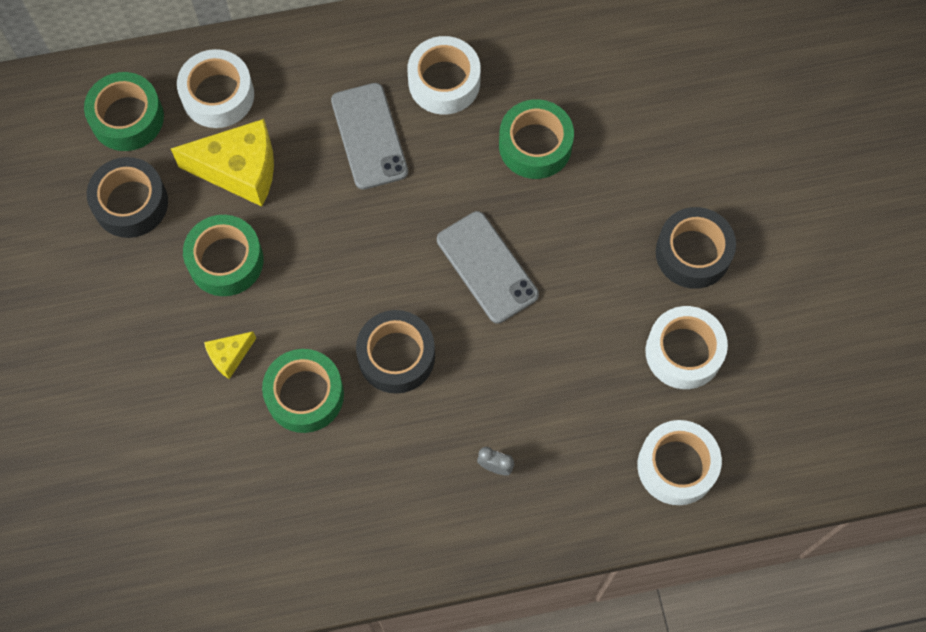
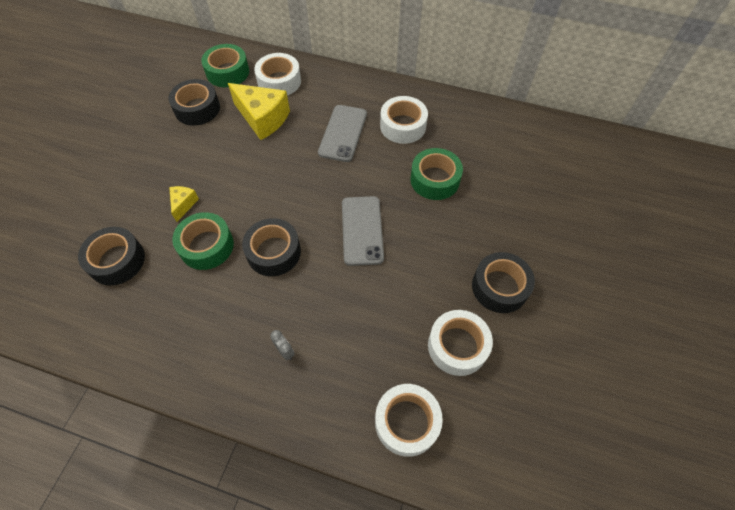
camera: 30 degrees right, 10 degrees down
green tape [183,215,263,296] -> none
yellow cheese [204,332,256,379] -> yellow cheese turned 105 degrees clockwise [169,186,199,222]
none -> black tape [78,227,145,285]

